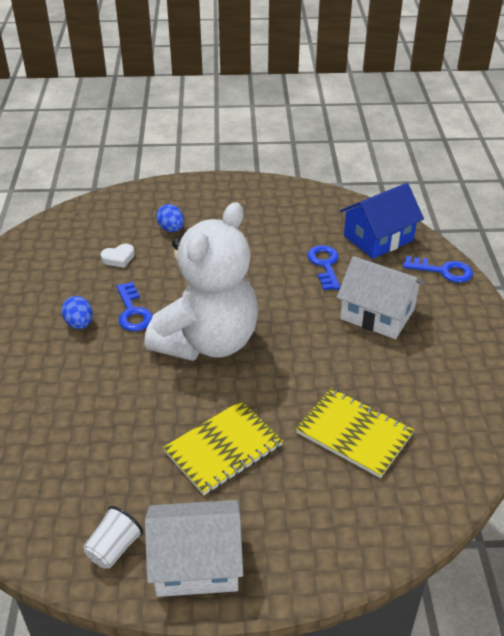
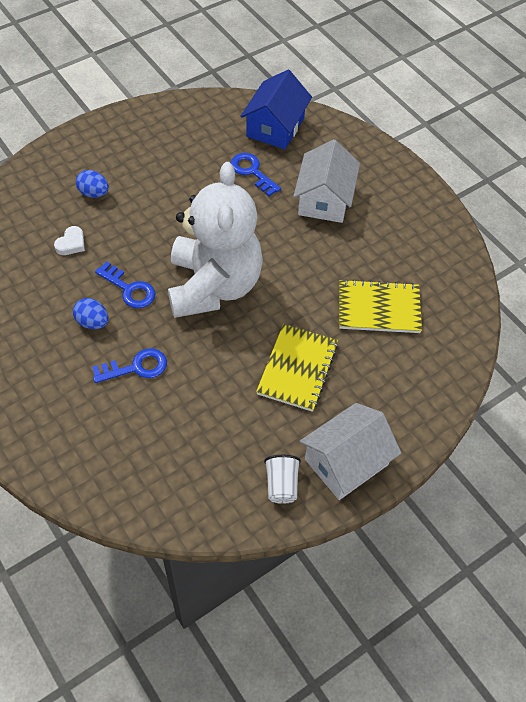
camera: 35 degrees left, 15 degrees up
white house [337,256,425,339] -> white house turned 75 degrees counterclockwise [293,139,360,223]
blue key [403,256,473,283] -> blue key moved to [92,348,167,383]

